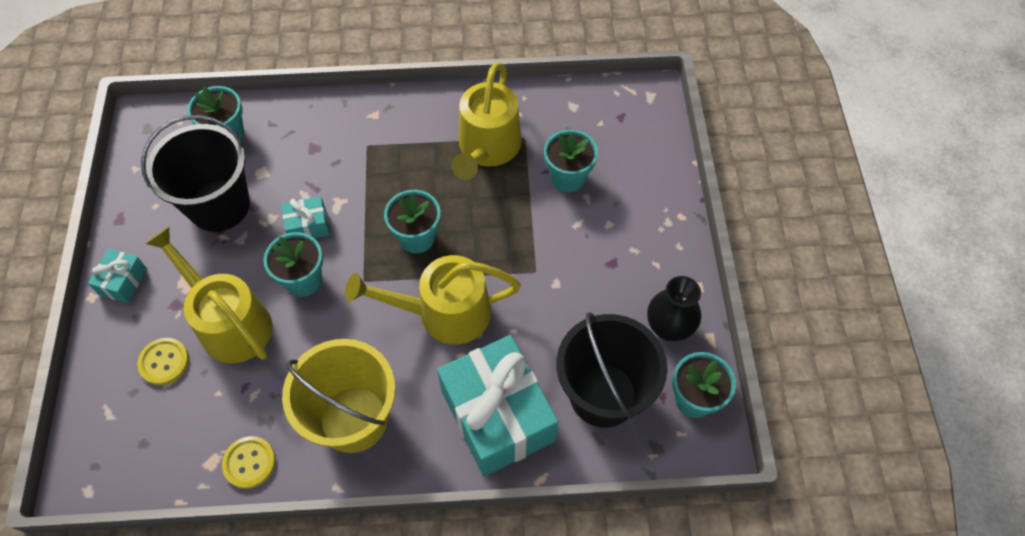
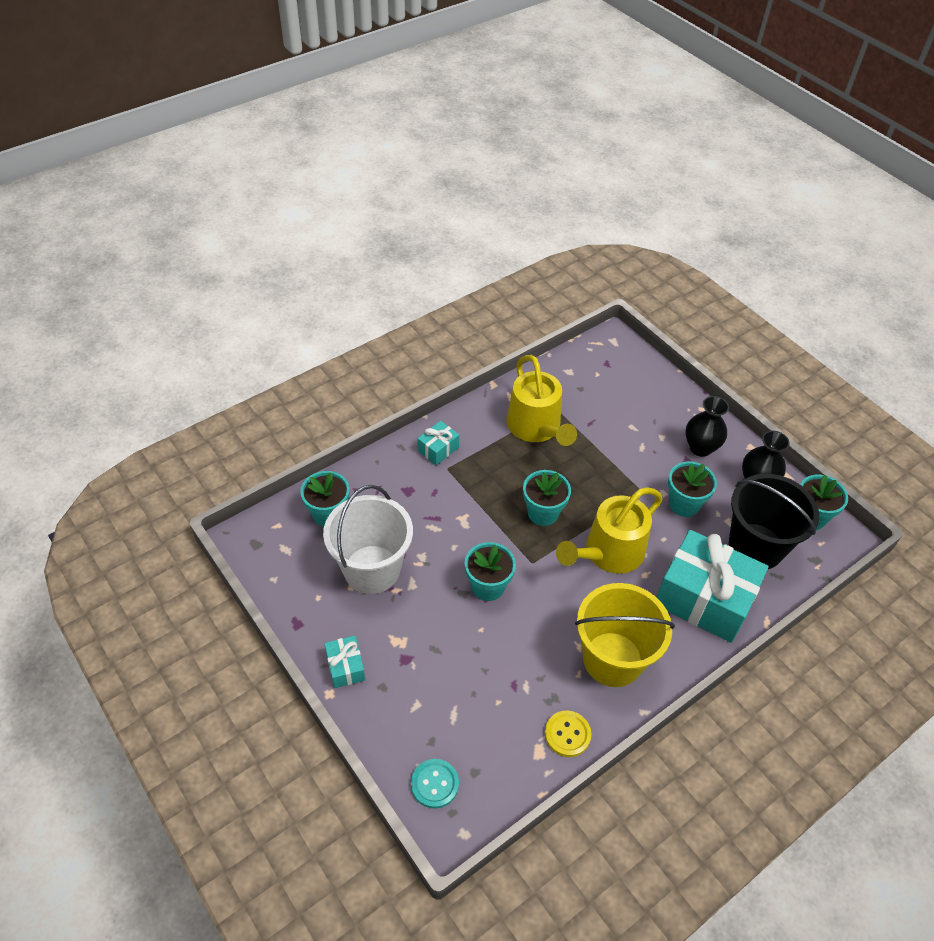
camera: 35 degrees left, 10 degrees down
yellow button [137,338,189,385] -> none
black bucket [141,115,250,232] -> white bucket [323,485,413,594]
yellow watering can [145,227,273,363] -> none
turquoise gift [281,196,330,238] -> turquoise gift moved to [417,421,459,465]
turquoise flower pot [544,129,598,192] -> turquoise flower pot moved to [668,461,717,517]
none -> turquoise button [411,759,459,809]
none -> black vase [686,396,729,457]

